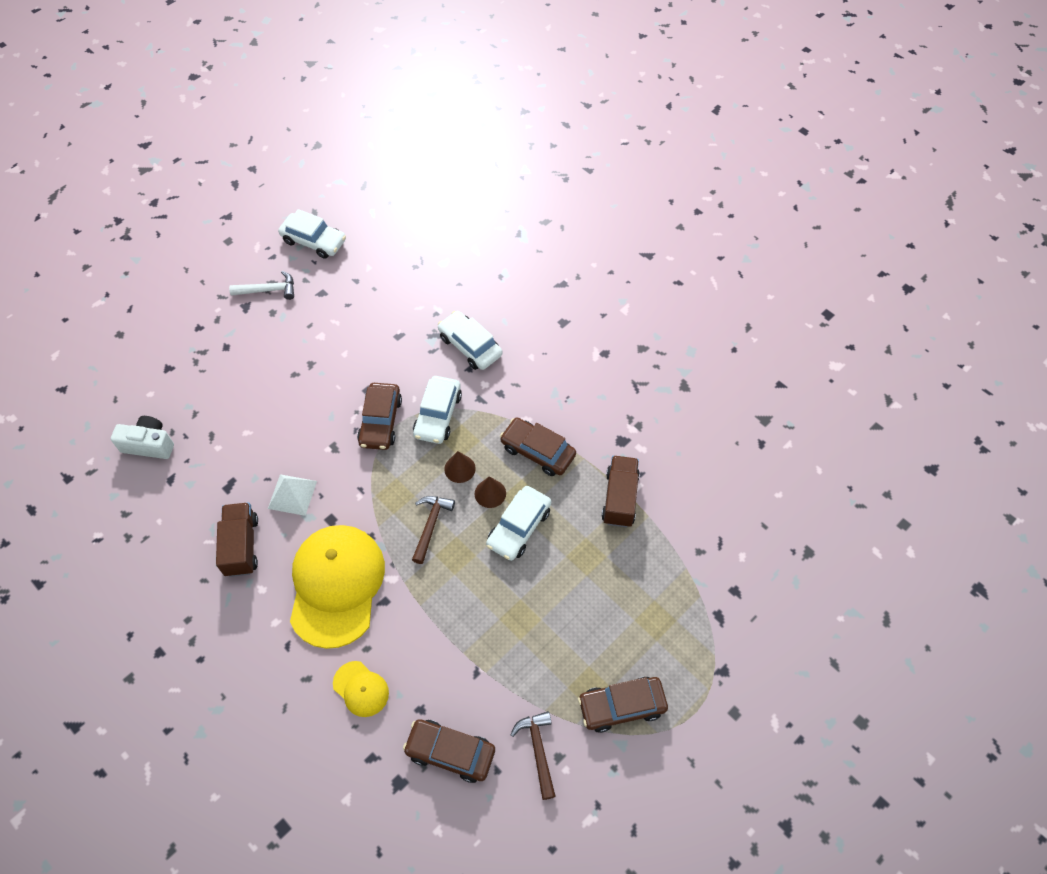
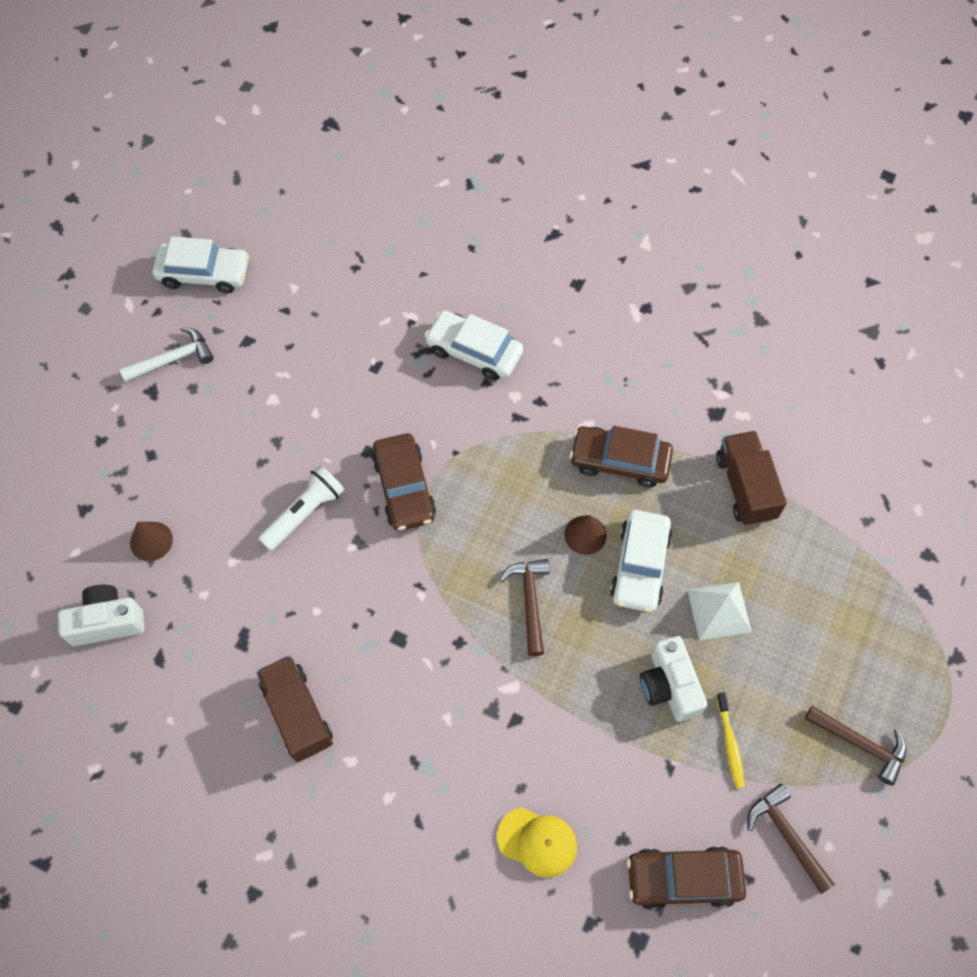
camera: 20 degrees left, 5 degrees up
white pyramid [268,474,317,516] -> white pyramid moved to [687,582,752,640]
yellow cap [290,525,385,649] -> none
white car [413,376,462,444] -> none
brown cone [444,451,476,483] -> brown cone moved to [130,522,173,561]
brown car [578,677,668,733] -> brown hammer [805,706,906,786]
none -> white flashlight [258,465,344,551]
none -> white camera [640,636,707,722]
none -> yellow toothbrush [716,692,745,788]

